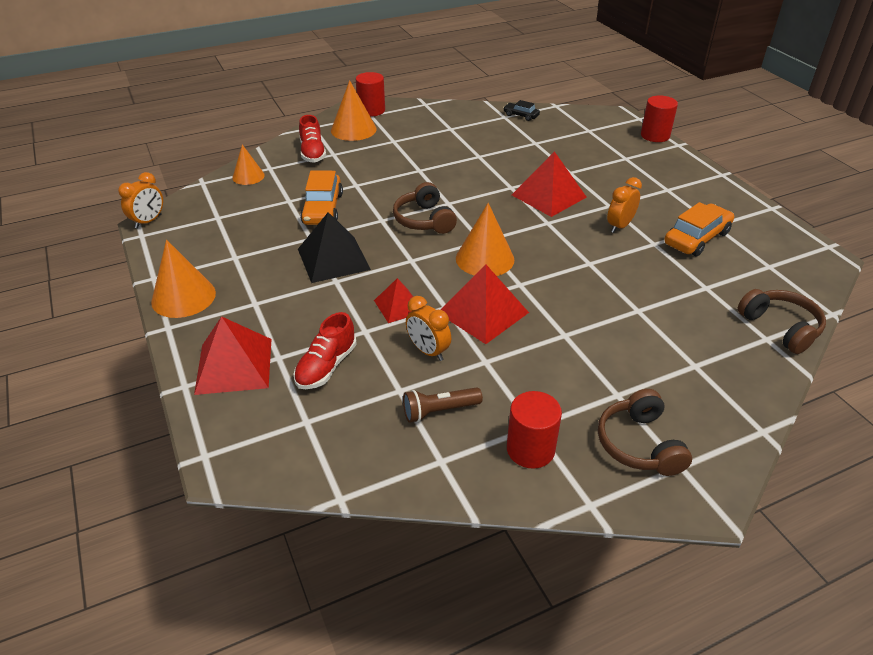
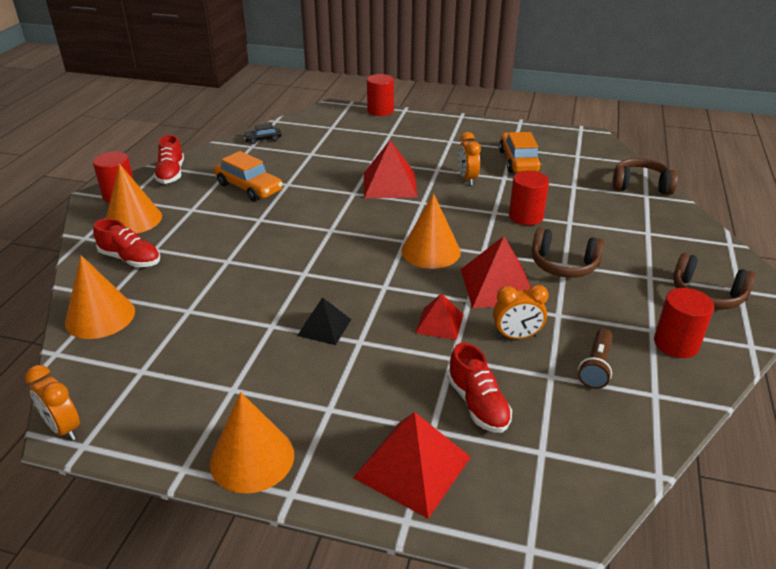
camera: 50 degrees left, 5 degrees down
orange clock [118,172,163,229] -> orange clock turned 150 degrees clockwise [25,365,80,440]
orange cone [232,144,265,185] -> orange cone [65,255,135,339], size x1.59
black pyramid [298,212,371,283] -> black pyramid [297,297,351,345], size x0.60
orange car [300,171,343,225] -> orange car moved to [214,151,283,201]
brown headphones [393,182,457,234] -> brown headphones moved to [532,228,605,278]
none -> red shoe [154,135,184,184]
none -> red cylinder [509,171,549,225]

